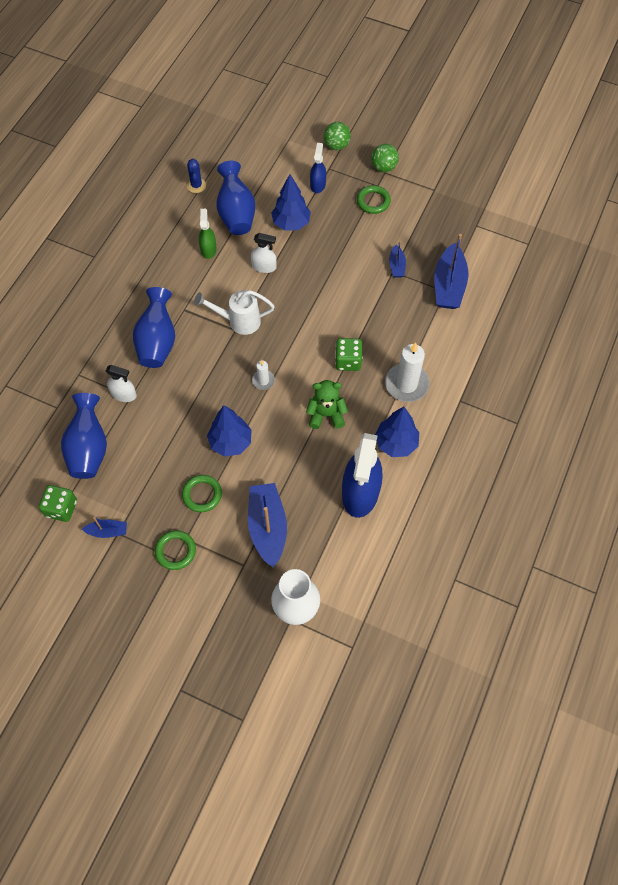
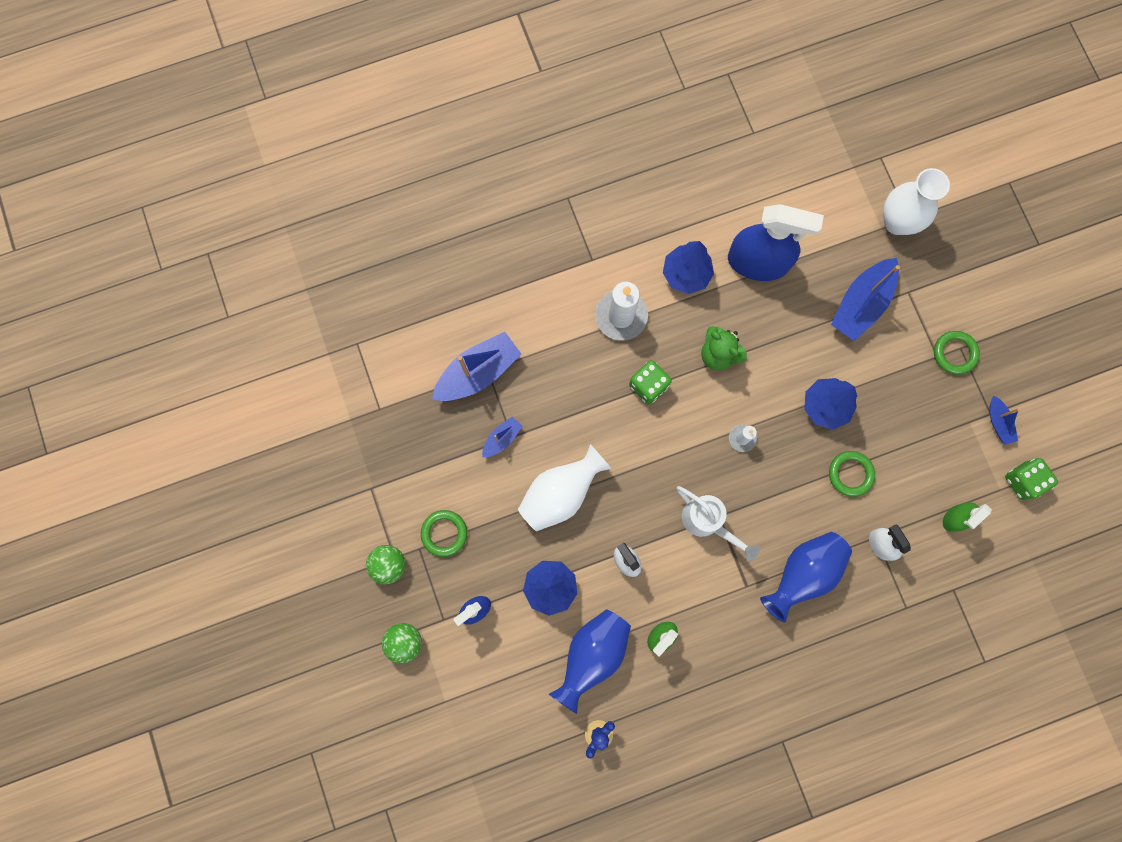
camera: 135 degrees left, 15 degrees up
blue vase [61,393,107,479] -> green spray bottle [943,502,992,532]
blue boat [82,517,127,538] -> blue boat turned 150 degrees counterclockwise [989,395,1019,445]
green ring [182,475,222,512] -> green ring moved to [829,451,875,497]
blue spray bottle [342,433,383,518] -> blue spray bottle turned 45 degrees clockwise [728,204,824,281]
none -> white vase [518,444,612,531]

